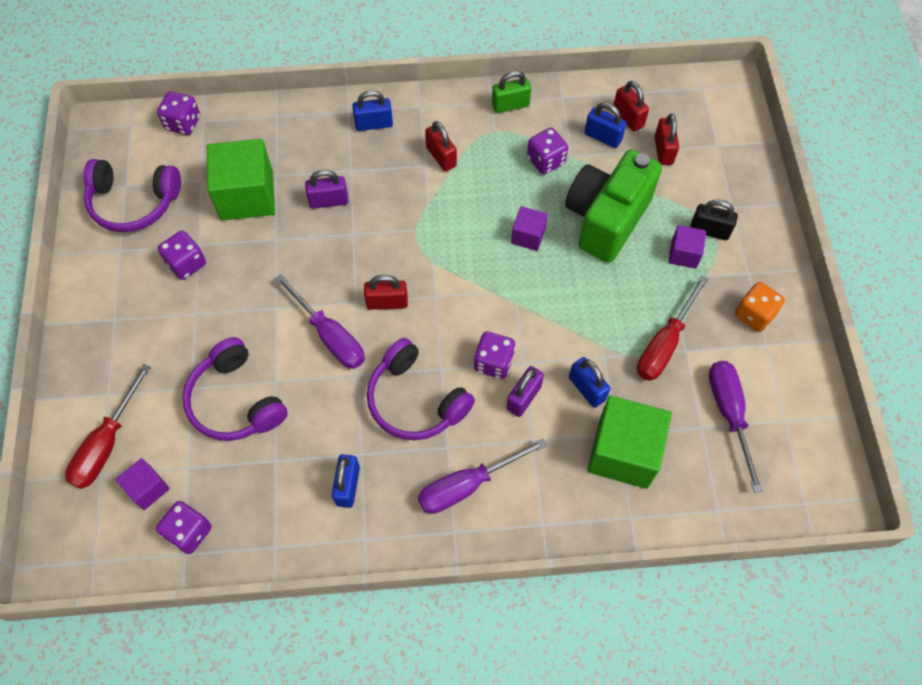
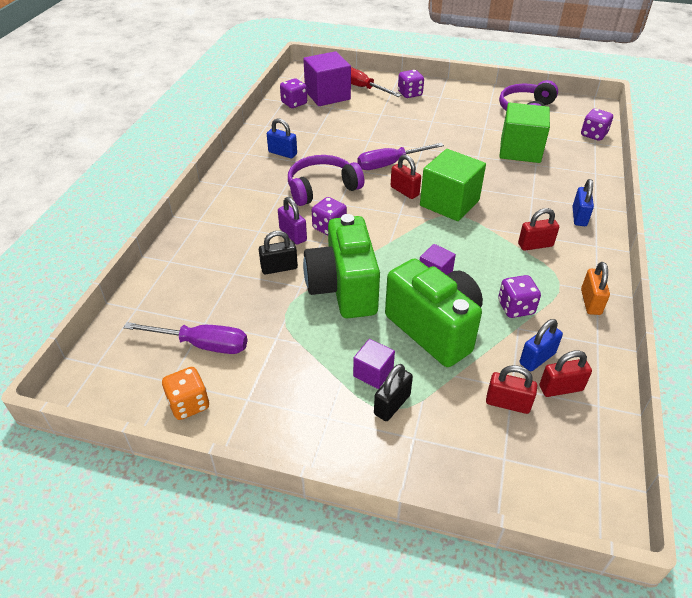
camera: 110 degrees right, 20 degrees down
purple cube [116,458,170,510] -> purple cube [304,51,351,106], size x1.96
purple dice [158,231,206,280] -> purple dice moved to [398,70,424,98]
purple headphones [182,337,288,441] -> none
purple padlock [305,170,349,209] -> none
red padlock [364,275,408,310] -> red padlock turned 60 degrees counterclockwise [391,155,421,199]
purple screwdriver [418,438,547,514] -> none
green padlock [492,71,531,113] -> orange padlock [581,262,610,315]
blue padlock [569,357,610,408] -> black padlock [259,231,298,274]
green cube [587,396,672,489] -> green cube moved to [420,149,486,221]
red screwdriver [637,275,708,381] -> none
orange dice [735,282,785,332] -> orange dice moved to [162,367,209,420]
none -> green camera [303,214,380,318]

